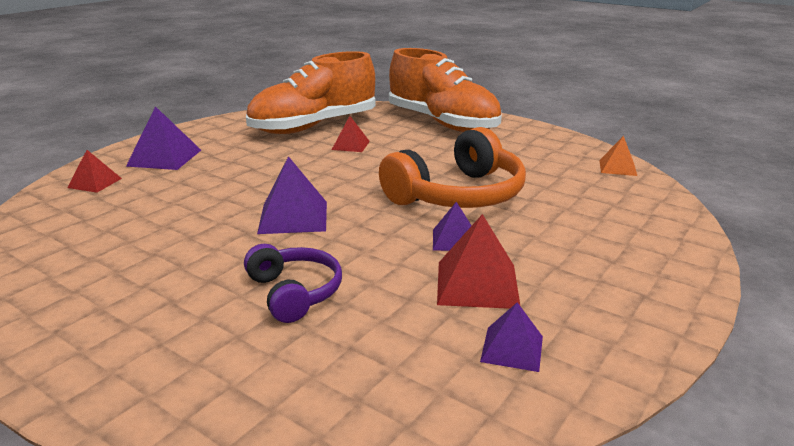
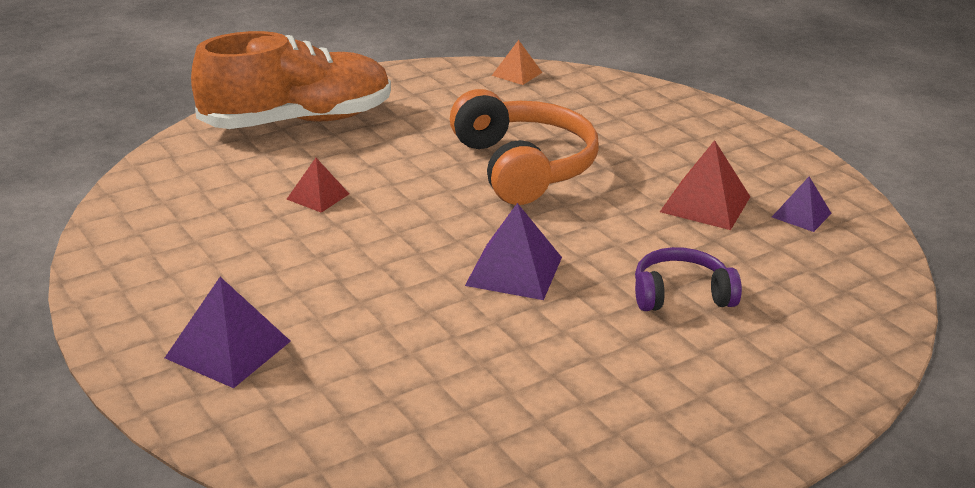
camera: 70 degrees left, 5 degrees up
red pyramid [67,150,122,193] -> none
orange shoe [246,51,375,134] -> none
purple pyramid [433,202,472,251] -> none

